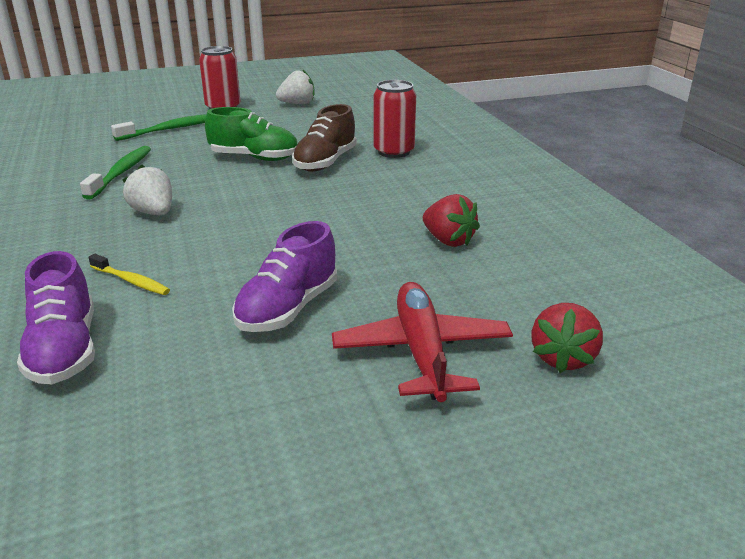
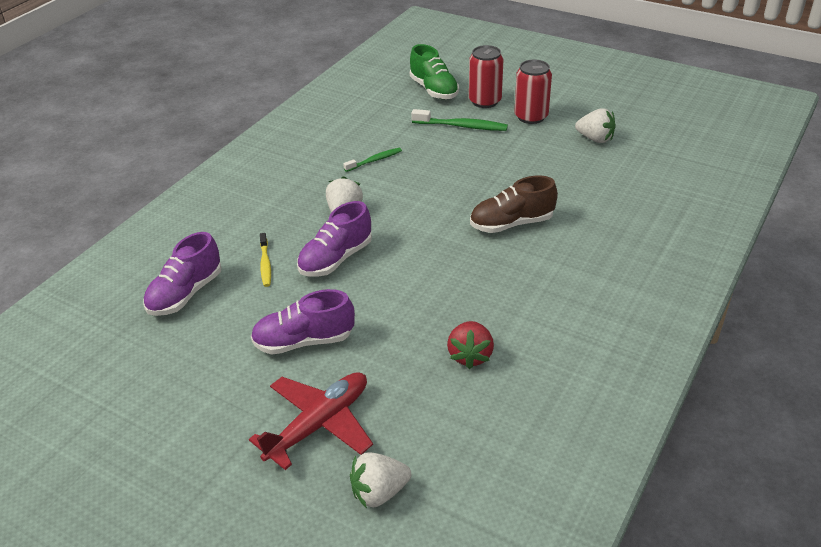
camera: 50 degrees right, 10 degrees up
green toothbrush [80,146,151,200] -> green toothbrush [343,148,402,172], size x0.63
green shoe [205,107,298,161] -> green shoe moved to [410,44,459,100]
red can [373,80,416,158] -> red can moved to [469,45,503,108]
red strawberry [532,303,603,373] -> white strawberry [350,452,411,508]
none -> purple shoe [297,201,372,277]

